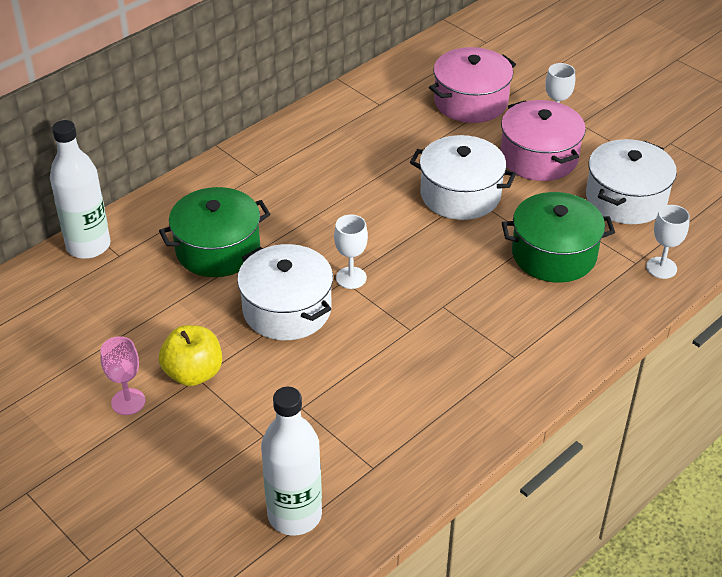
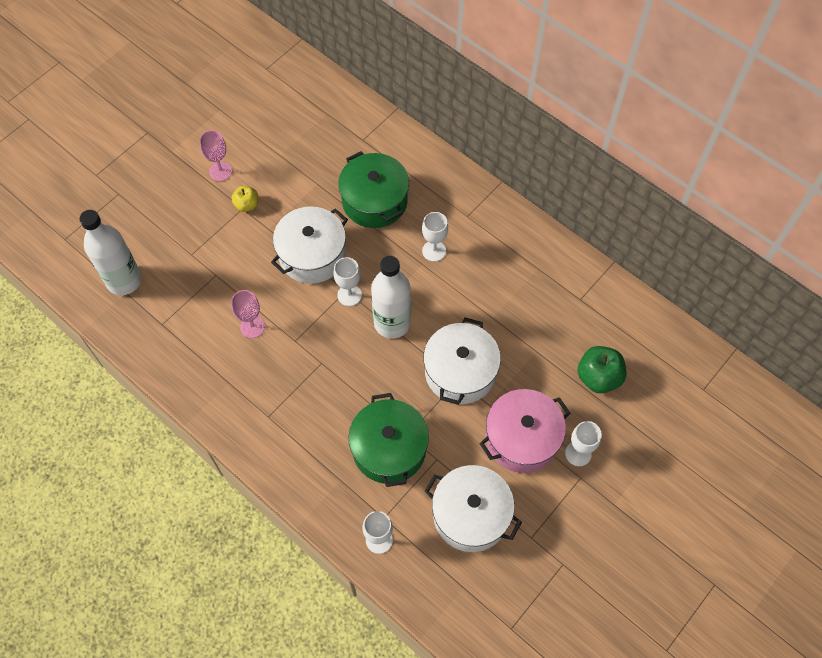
camera: 85 degrees right, 20 degrees up
white bottle [50,120,110,259] -> white bottle moved to [371,256,411,339]
yellow apple [159,325,222,386] -> yellow apple [231,186,258,212], size x0.61
pink pot [429,47,516,123] -> green apple [578,346,626,393]
none -> pink goblet [231,290,265,338]
none -> white goblet [422,212,448,262]

